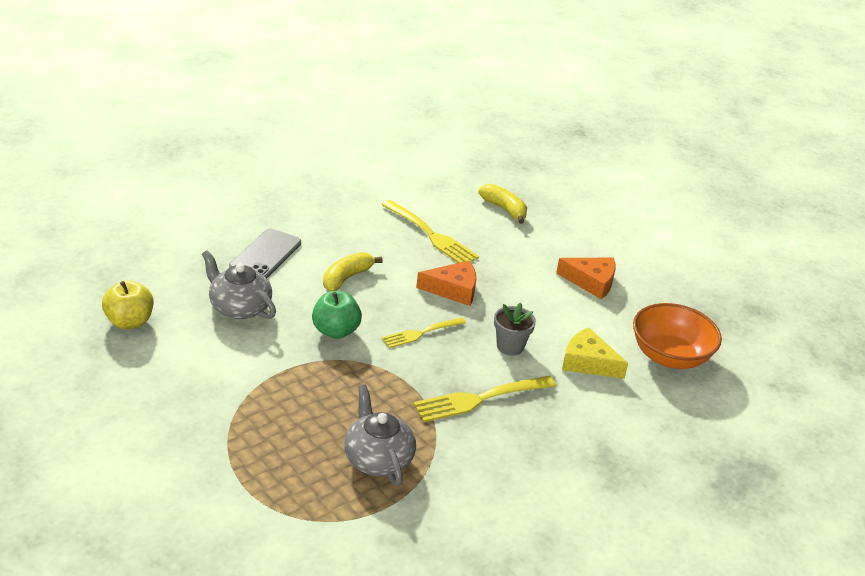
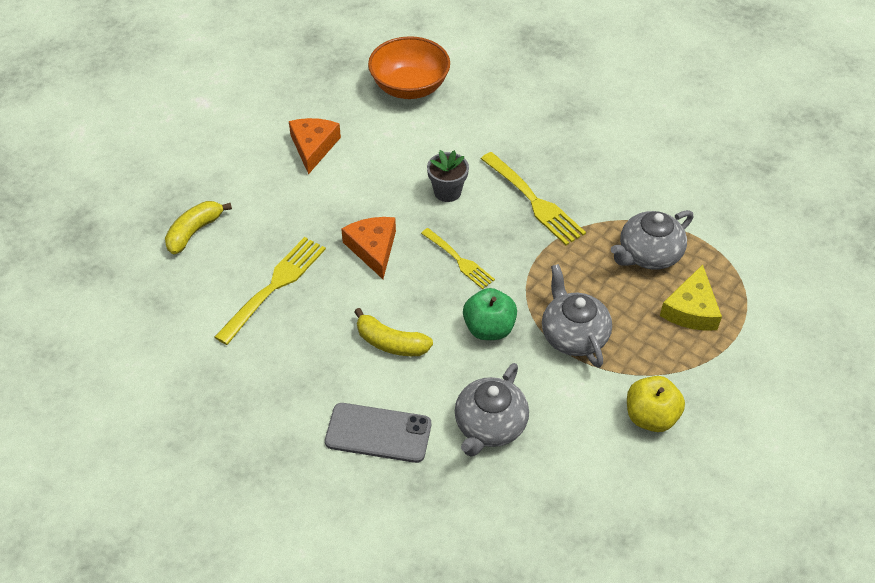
camera: 100 degrees left, 15 degrees up
yellow apple [102,281,154,329] -> yellow apple moved to [627,376,685,432]
yellow cheese [562,327,628,379] -> yellow cheese moved to [660,264,722,331]
none -> grey teapot [542,264,612,368]

